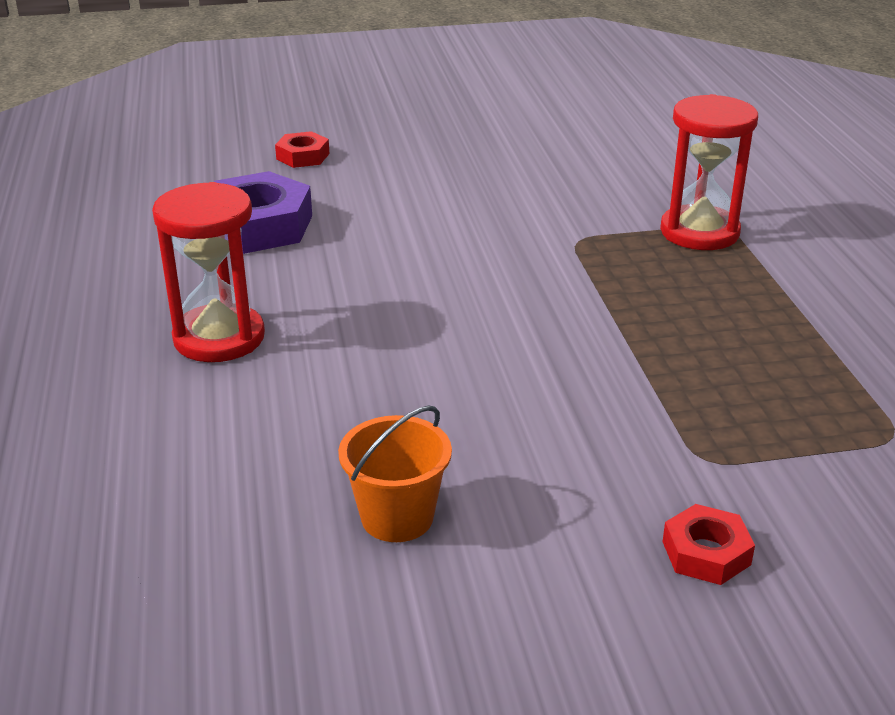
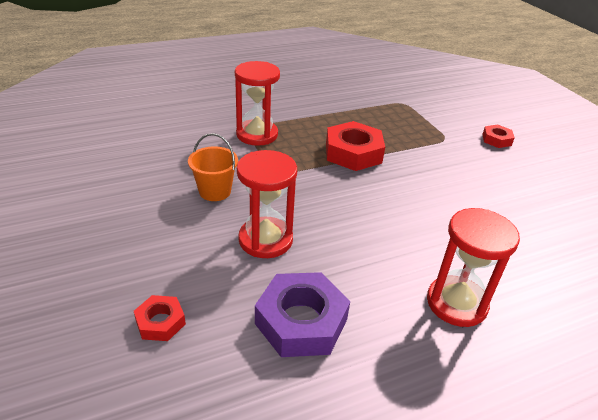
camera: 105 degrees left, 5 degrees up
orange bucket [338,405,452,542] -> orange bucket moved to [188,133,238,201]
none -> red hourglass [237,150,297,258]
none -> red nut [326,121,385,171]

